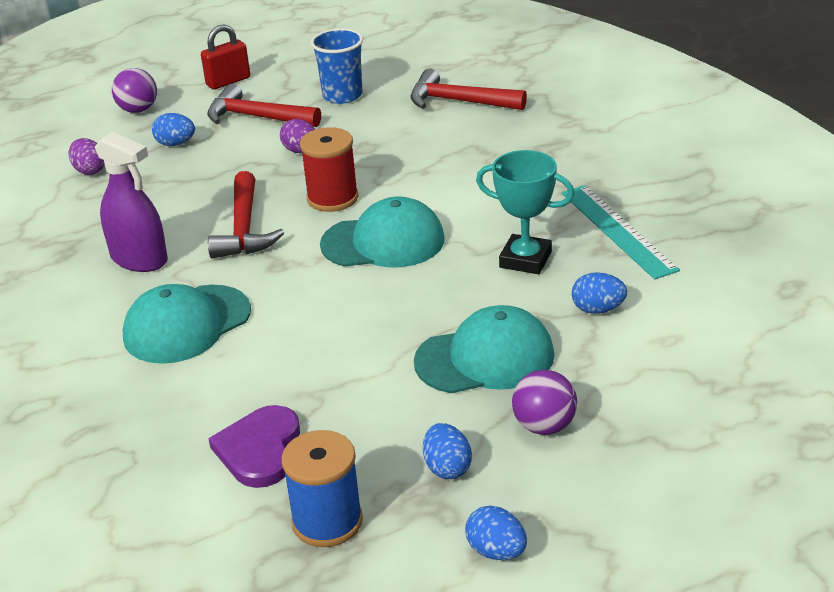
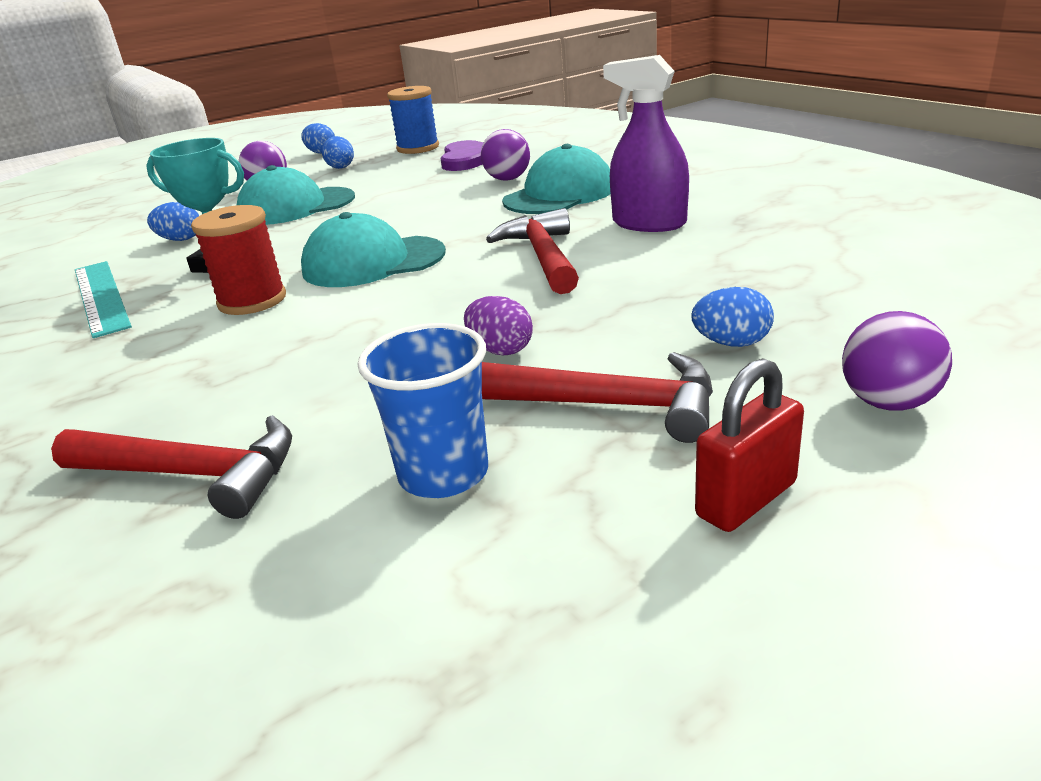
camera: 175 degrees right, 5 degrees down
purple egg [69,138,105,175] -> none
red spool [300,127,358,212] -> red spool moved to [191,205,286,315]
none -> purple ball [481,129,530,181]

